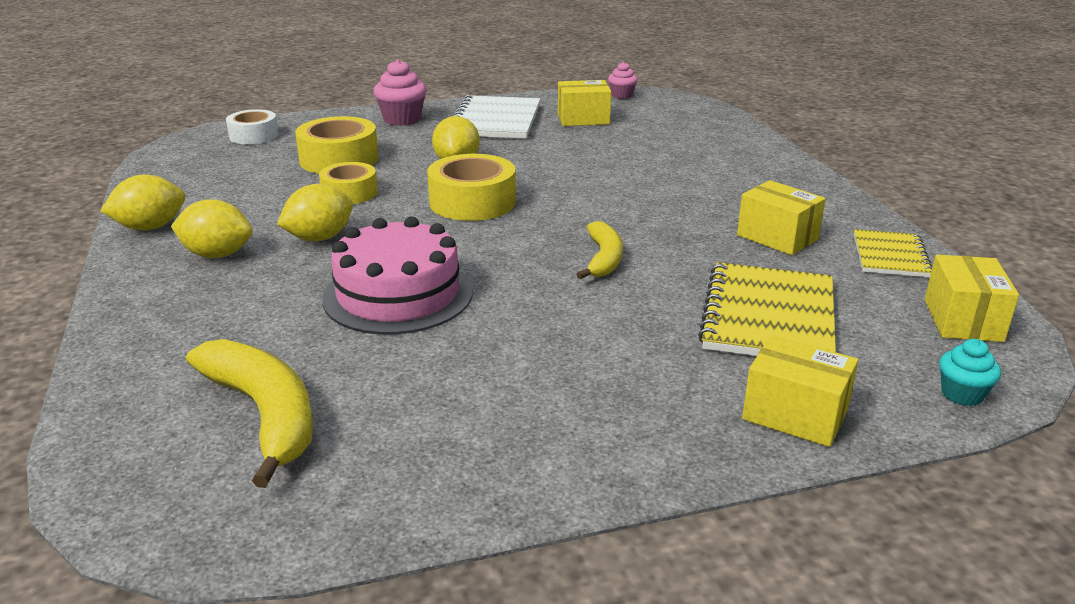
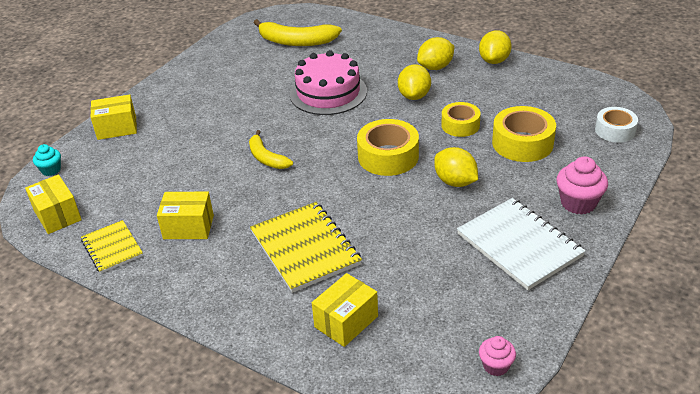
camera: 140 degrees right, 10 degrees up
yellow box [558,80,611,126] -> yellow box moved to [312,273,378,347]
yellow notebook [698,262,836,356] -> yellow notebook moved to [250,202,362,293]

